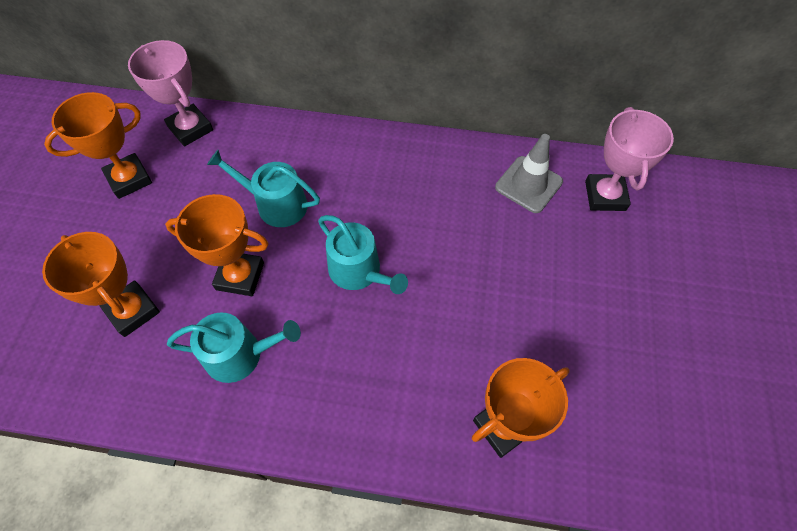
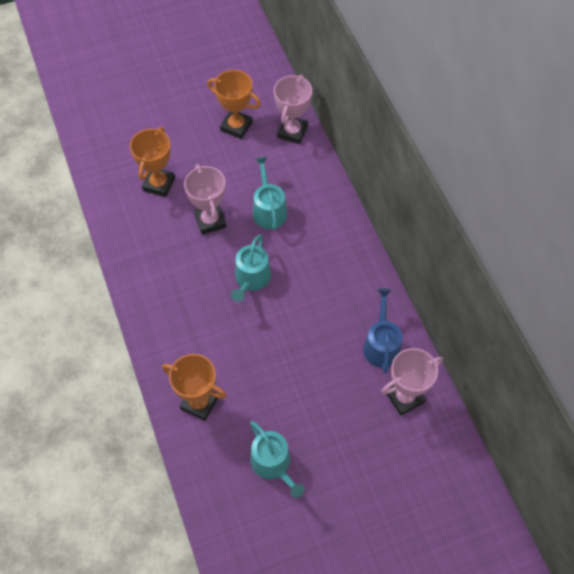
camera: 60 degrees right, 0 degrees up
orange trophy [165,194,269,296] -> pink trophy [184,164,226,235]
turquoise watering can [167,312,301,383] -> turquoise watering can moved to [250,421,305,498]
grey traffic cone [495,134,563,213] -> blue watering can [363,289,403,373]

